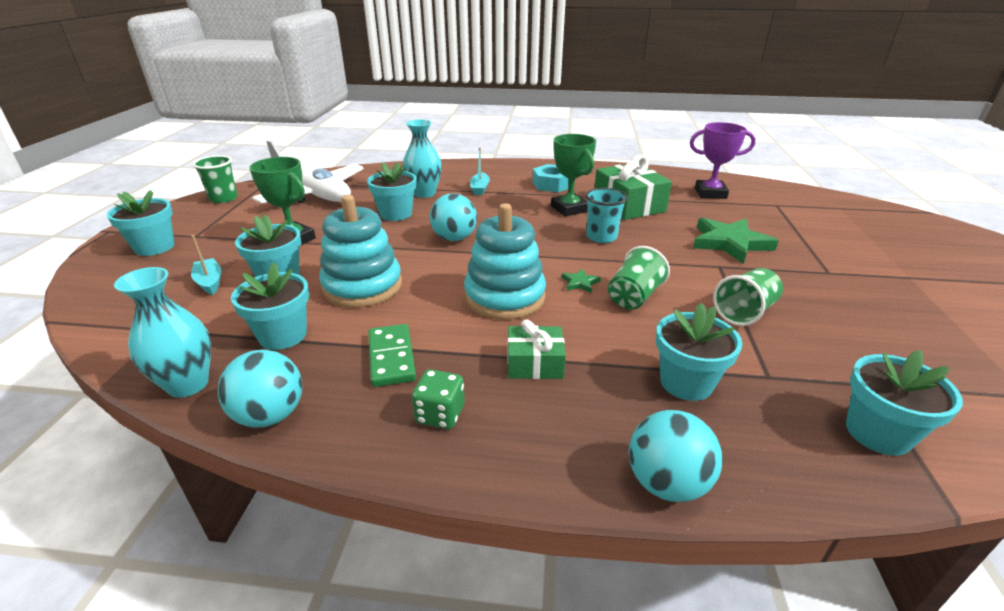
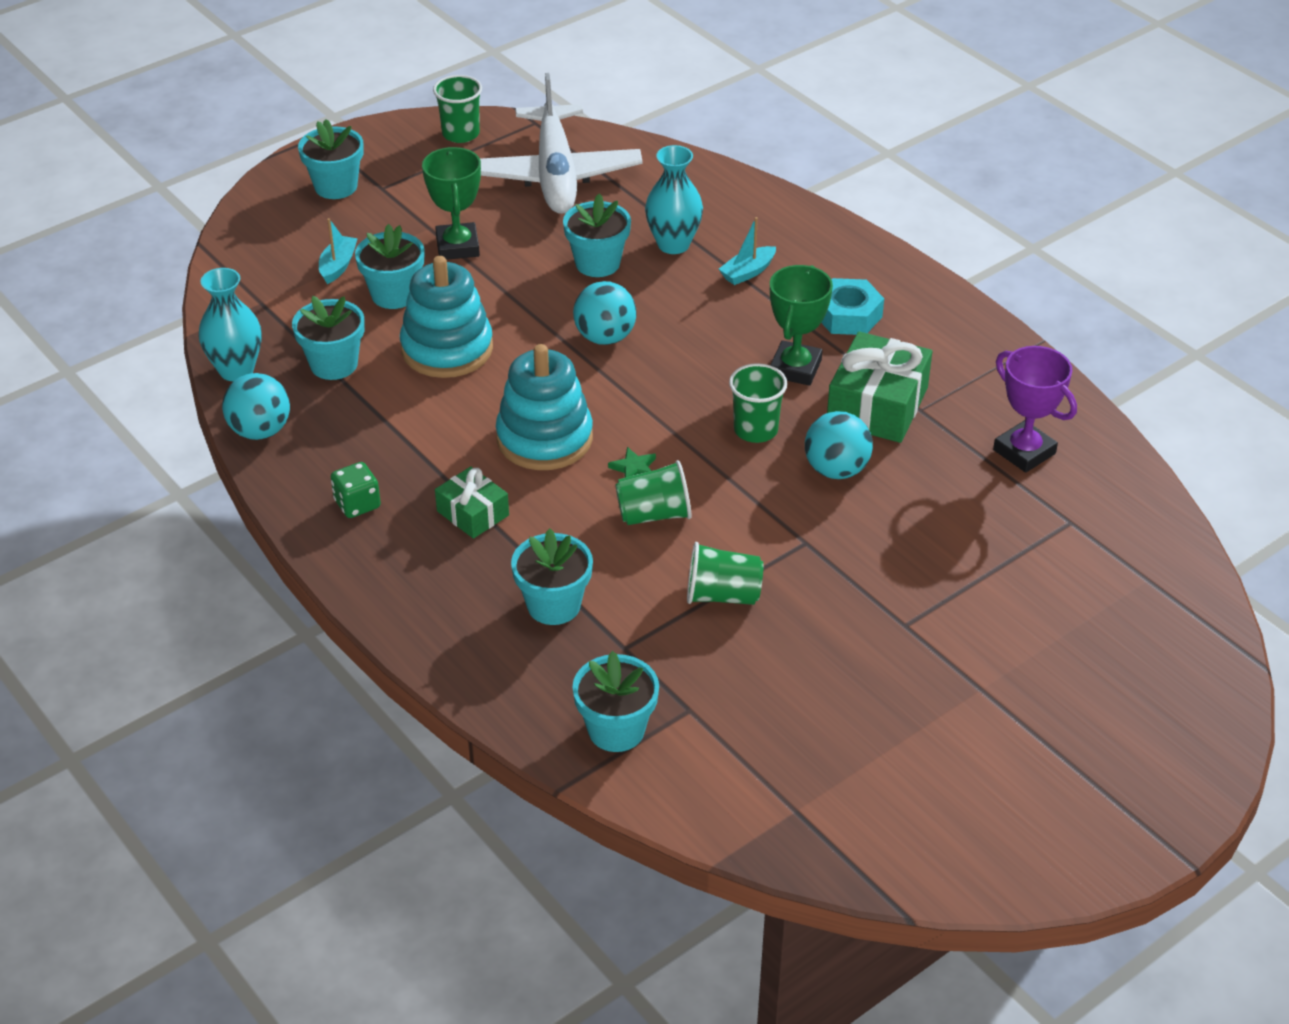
camera: 45 degrees right, 10 degrees up
green domino [368,324,416,387] -> none
turquoise cup [585,188,628,243] -> green cup [729,363,788,443]
turquoise ball [629,410,722,502] -> turquoise ball moved to [805,411,873,479]
green star [693,218,779,264] -> none

